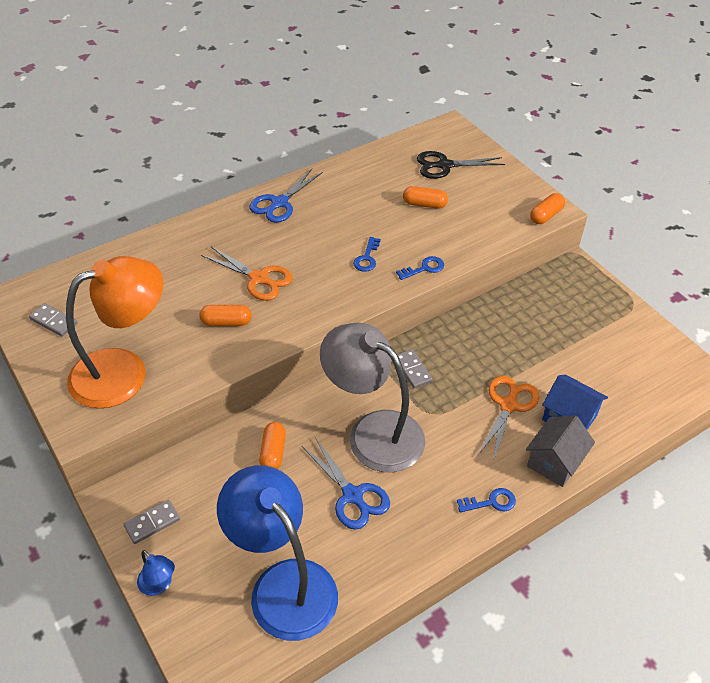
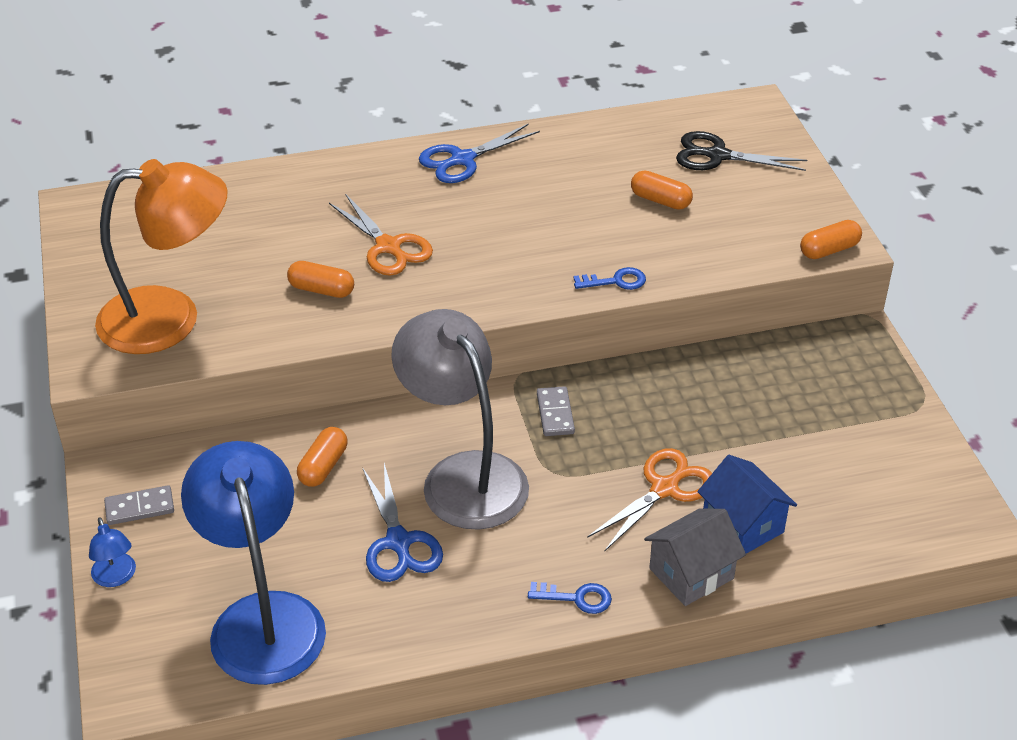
camera: 20 degrees right, 5 degrees down
grey domino [29,303,78,336] -> none
blue key [353,237,381,272] -> none

